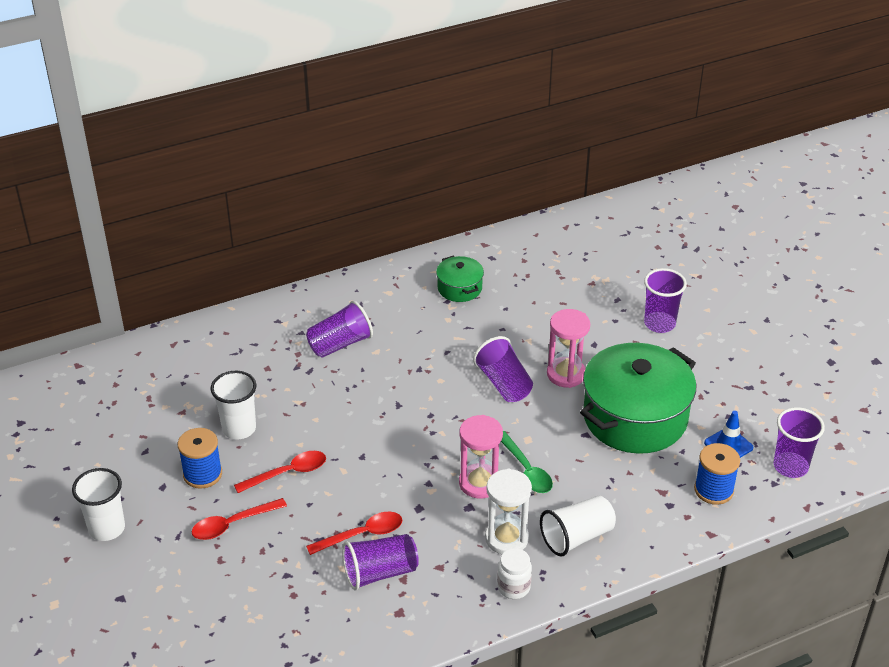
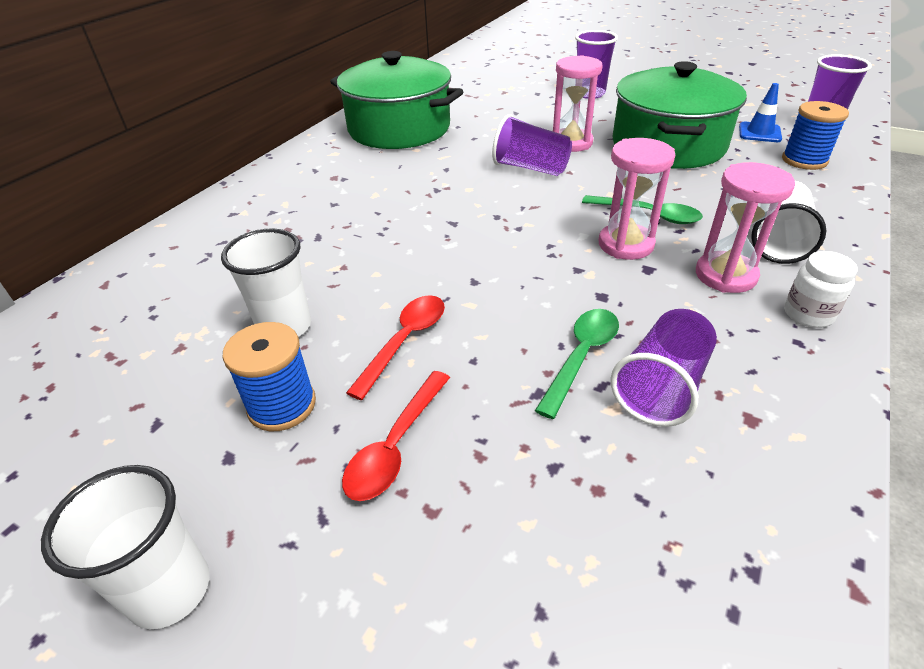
camera: 35 degrees left, 0 degrees up
purple cup [306,301,373,358] -> none
red spoon [306,512,402,555] -> green spoon [535,309,619,419]
green pot [436,256,484,302] -> green pot [330,51,463,149], size x2.12
white hourglass [485,469,532,554] -> pink hourglass [696,162,795,293]

